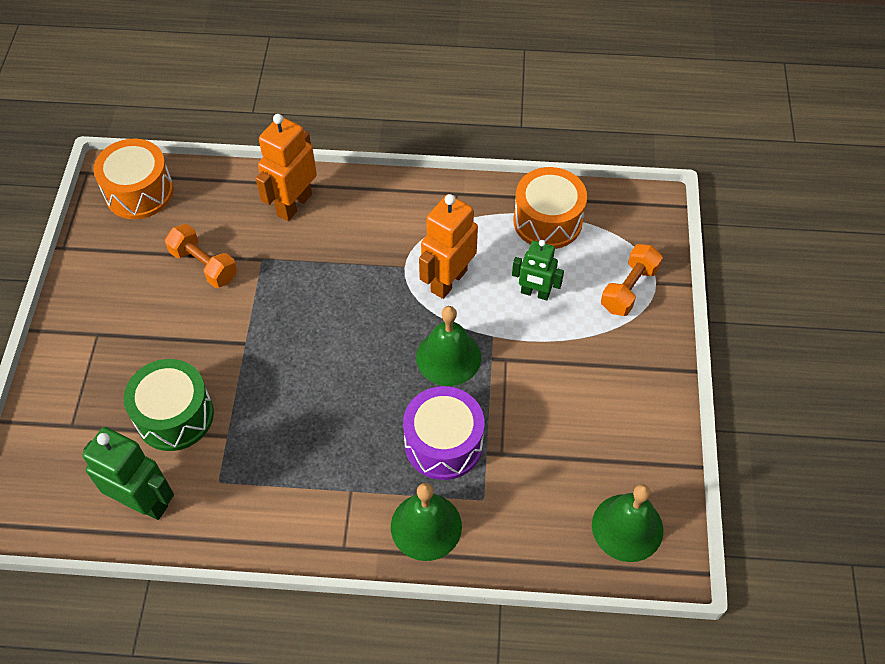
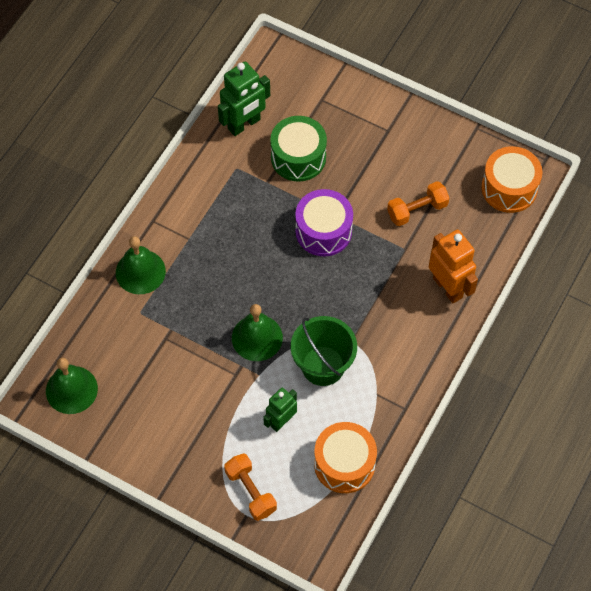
camera: 115 degrees right, 5 degrees up
purple drum [403,386,484,480] -> purple drum moved to [295,189,353,256]
orange robot [419,194,478,299] -> green bucket [291,316,357,386]

